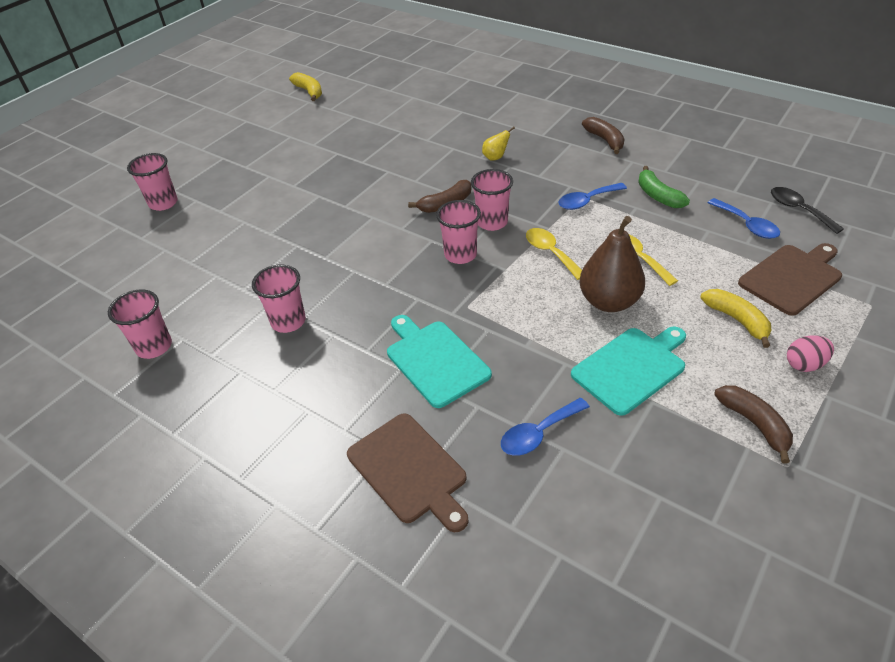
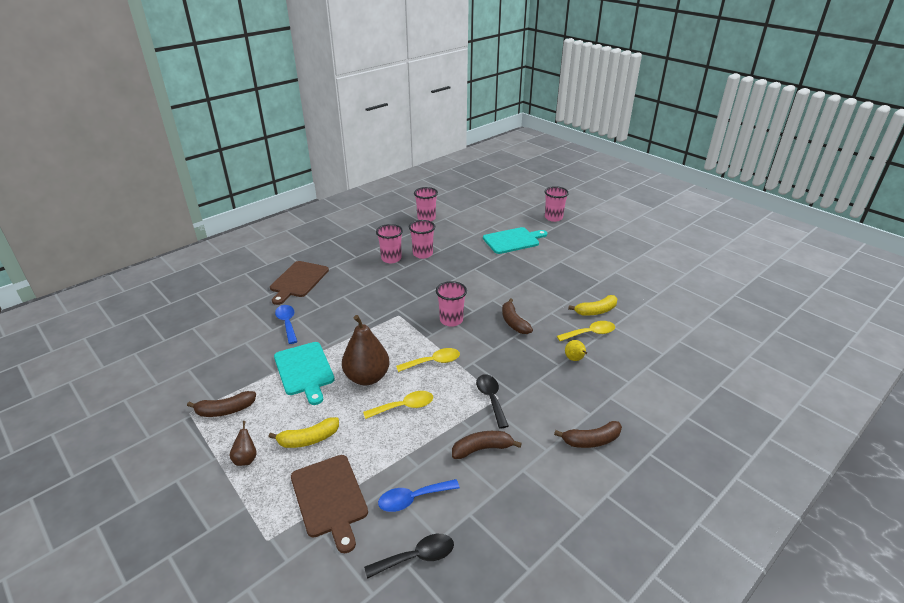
camera: 100 degrees right, 10 degrees down
yellow banana [289,72,322,101] -> yellow banana moved to [568,295,617,316]
brown cutting board [347,413,469,532] -> brown cutting board turned 45 degrees counterclockwise [270,261,329,305]
turquoise cutting board [387,315,492,408] -> turquoise cutting board moved to [483,227,547,254]
pink cup [471,169,513,231] -> pink cup moved to [376,224,403,263]
blue spoon [558,183,627,210] -> black spoon [476,374,509,429]
green banana [638,166,690,208] -> brown banana [452,431,522,459]
pink egg [787,335,834,372] -> brown pear [230,421,257,466]
none -> yellow spoon [557,321,615,341]

